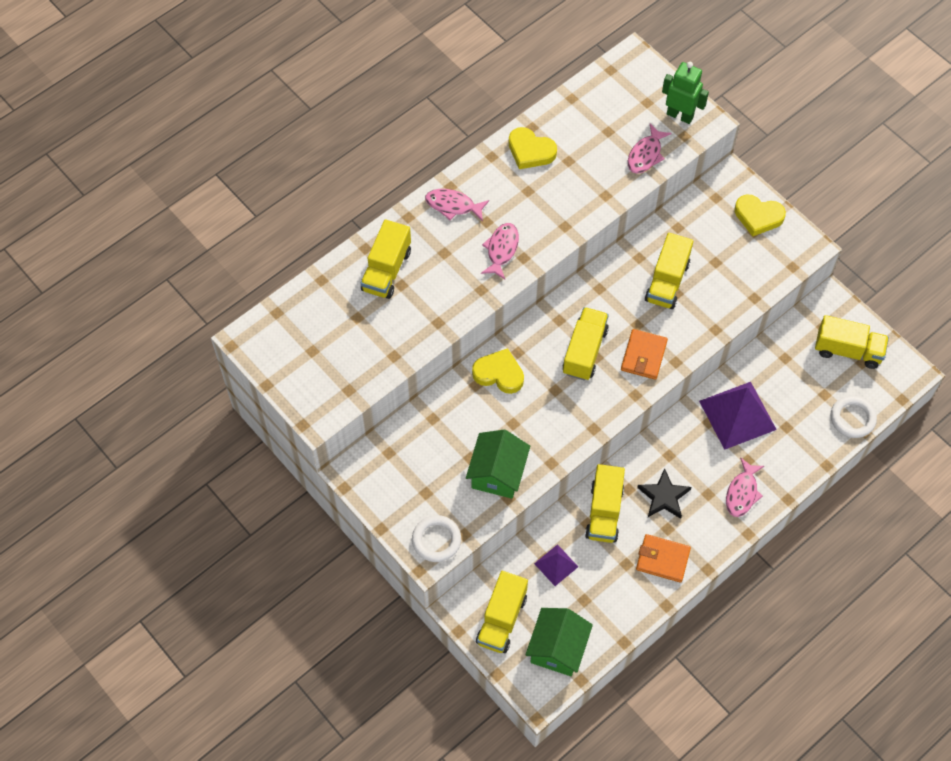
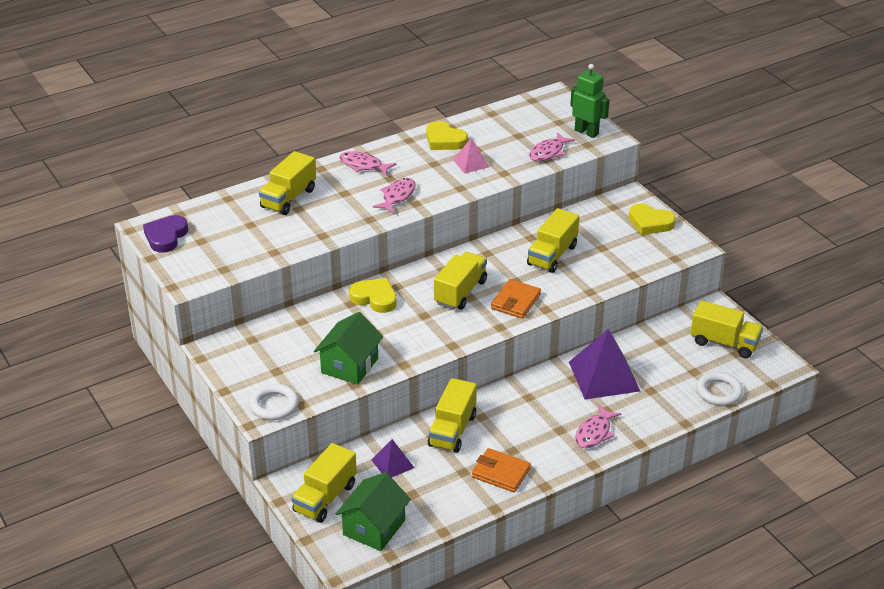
camera: 10 degrees right, 25 degrees down
black star [637,468,692,519] -> none
none -> purple heart [143,215,188,253]
none -> pink pyramid [453,138,489,174]

